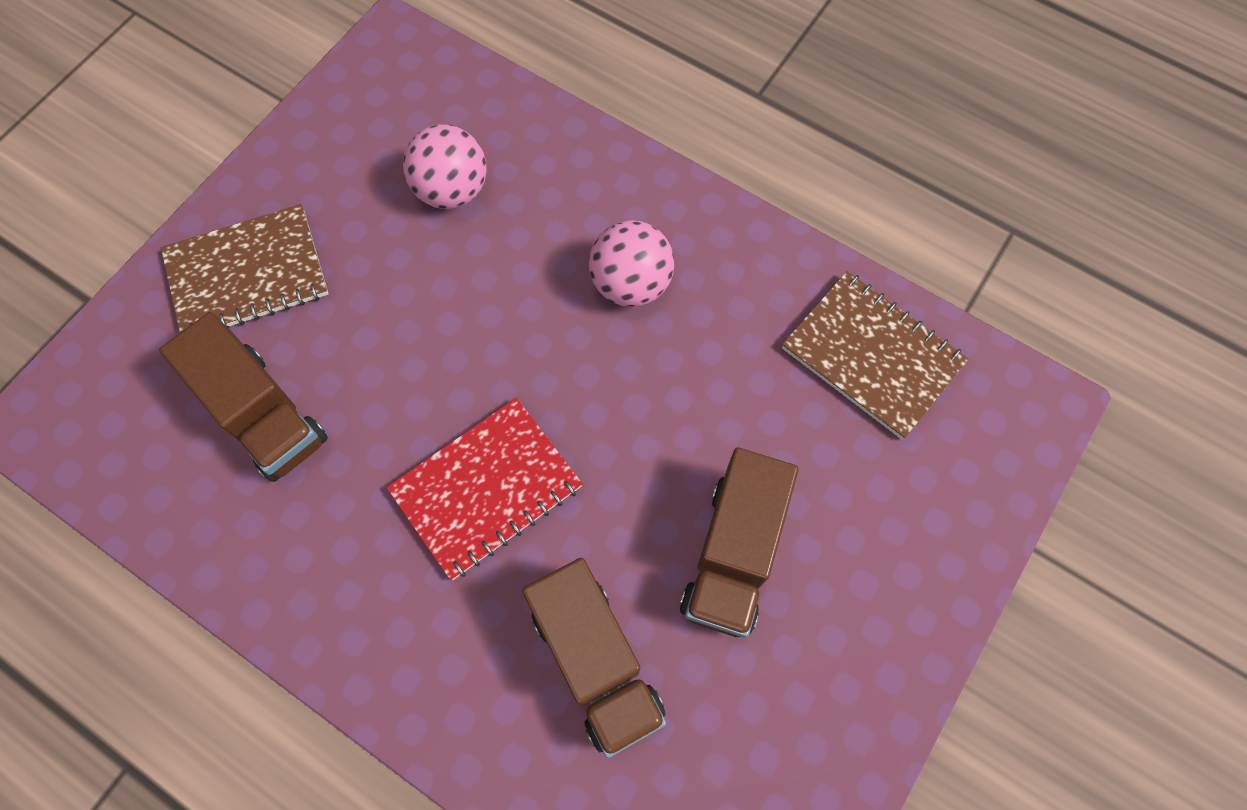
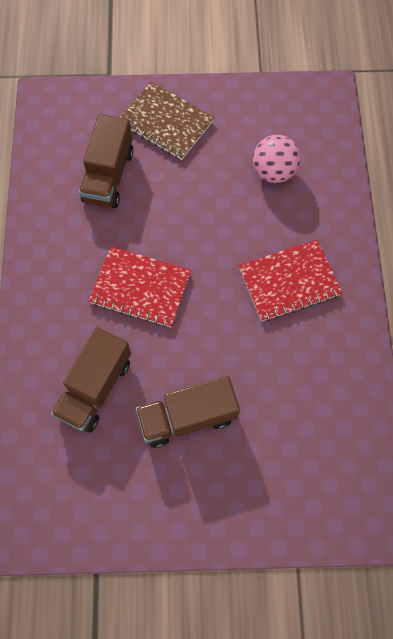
camera: 55 degrees right, 0 degrees up
pink ball [589,220,674,307] -> red notebook [239,240,342,322]
brown notebook [782,271,969,440] -> none

